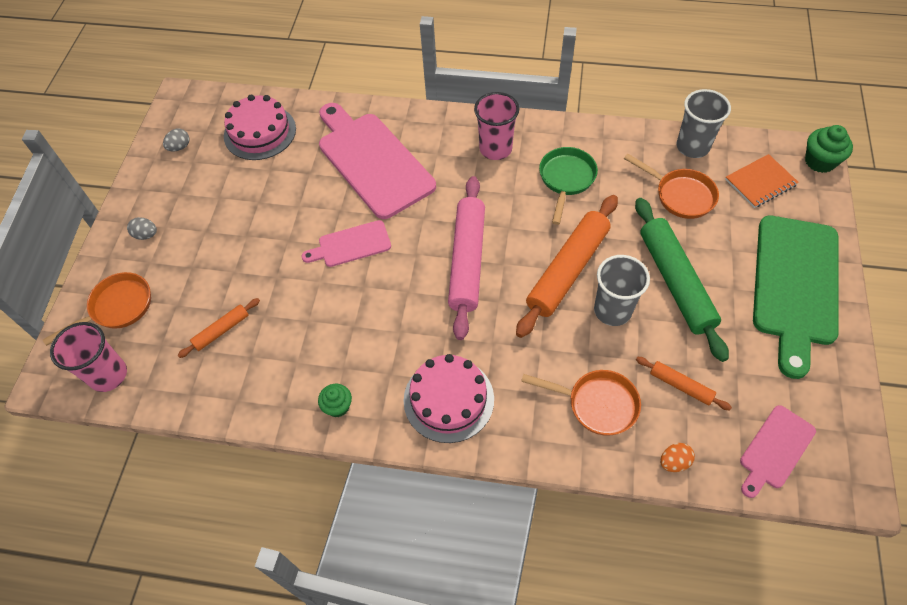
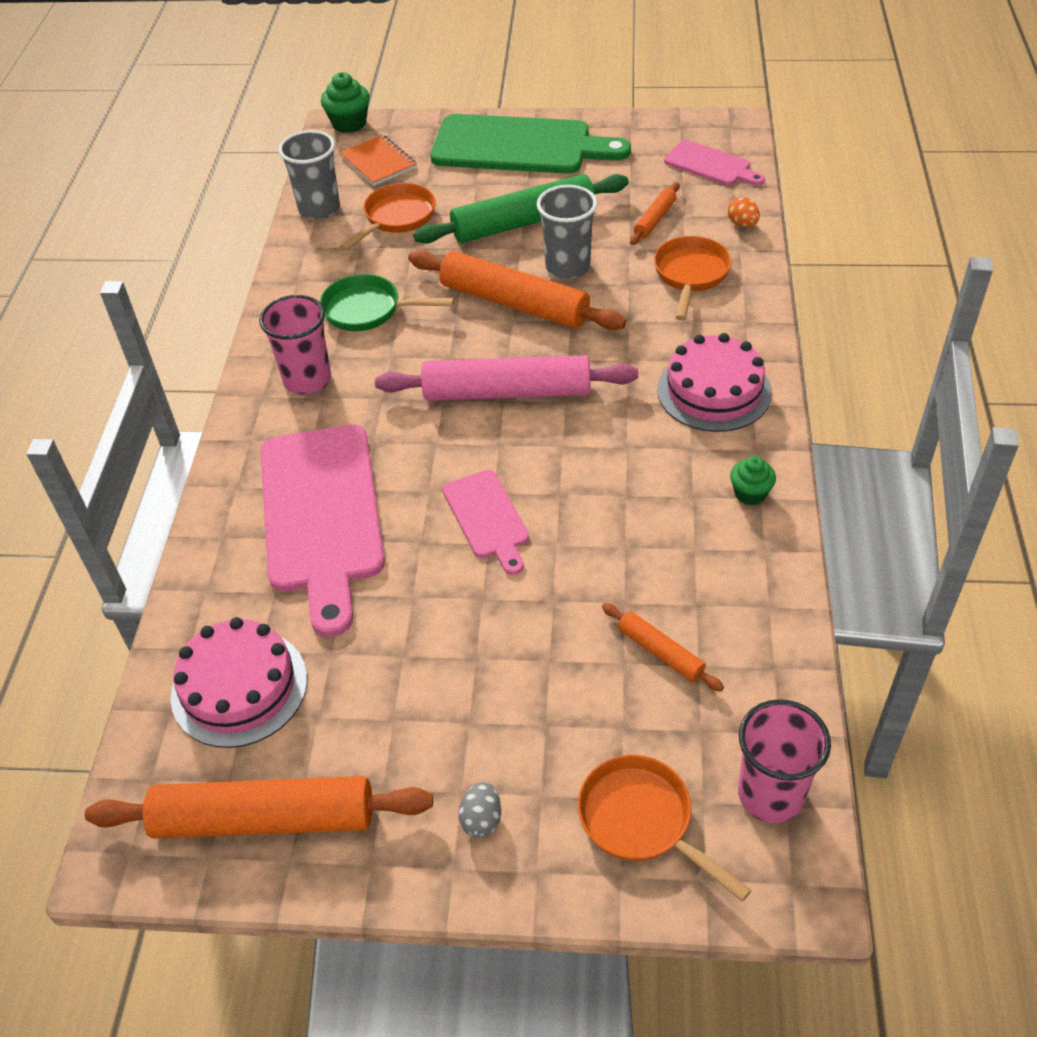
camera: 95 degrees left, 10 degrees down
grey egg [163,129,190,151] -> orange rolling pin [85,776,433,839]
pink cutting board [319,103,436,219] -> pink cutting board turned 60 degrees counterclockwise [260,425,385,637]

